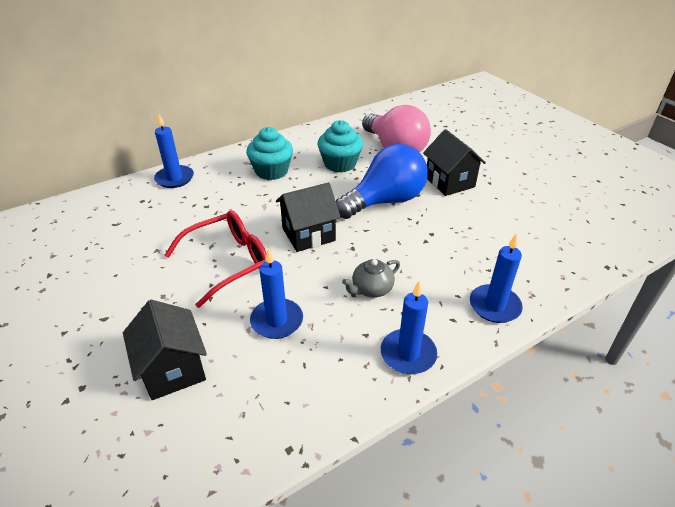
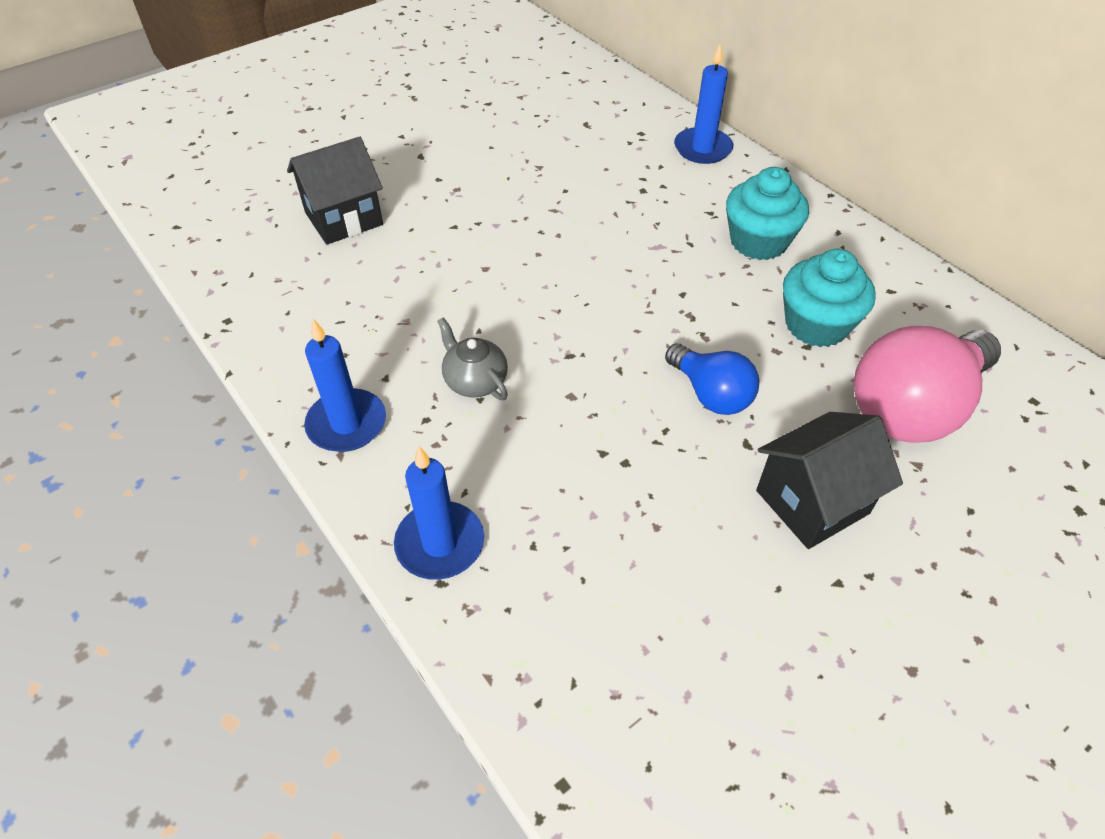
camera: 85 degrees right, 10 degrees up
red glasses [164,210,267,308] -> none
blue candle [250,248,303,339] -> none
black house [276,182,341,252] -> none
blue light bulb [336,144,428,219] -> blue light bulb [665,343,759,415], size x0.57

